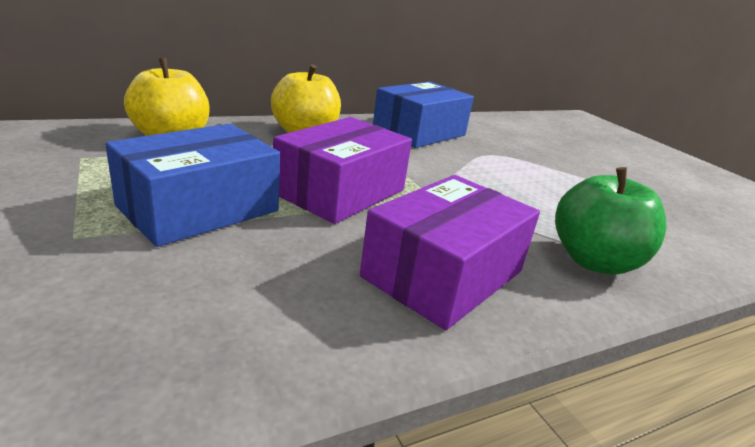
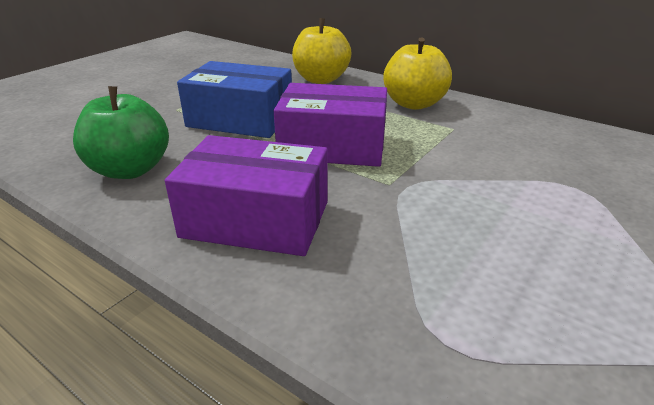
camera: 65 degrees right, 5 degrees up
blue box [373,82,474,148] -> none
green apple [555,167,666,274] -> green apple moved to [73,86,169,179]

